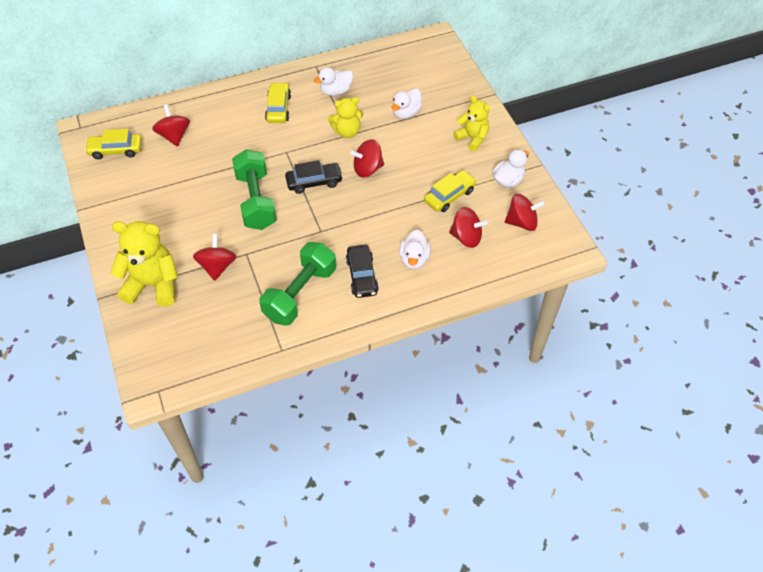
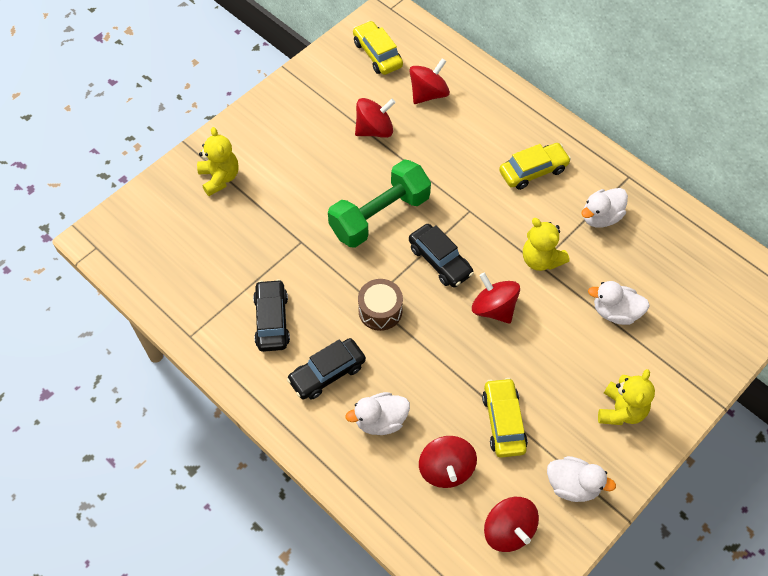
camera: 65 degrees right, 5 degrees up
yellow teddy bear [110,221,178,307] -> yellow teddy bear [197,127,239,196], size x0.62
red spinning top [193,234,237,281] -> red spinning top moved to [355,98,396,138]
green dumbbell [260,242,336,326] -> black car [253,279,290,352]
white duck [314,67,353,96] -> white duck turned 75 degrees counterclockwise [581,188,628,228]
yellow car [424,170,477,212] -> yellow car turned 120 degrees counterclockwise [482,378,528,458]
none -> brown drum [358,279,403,331]

